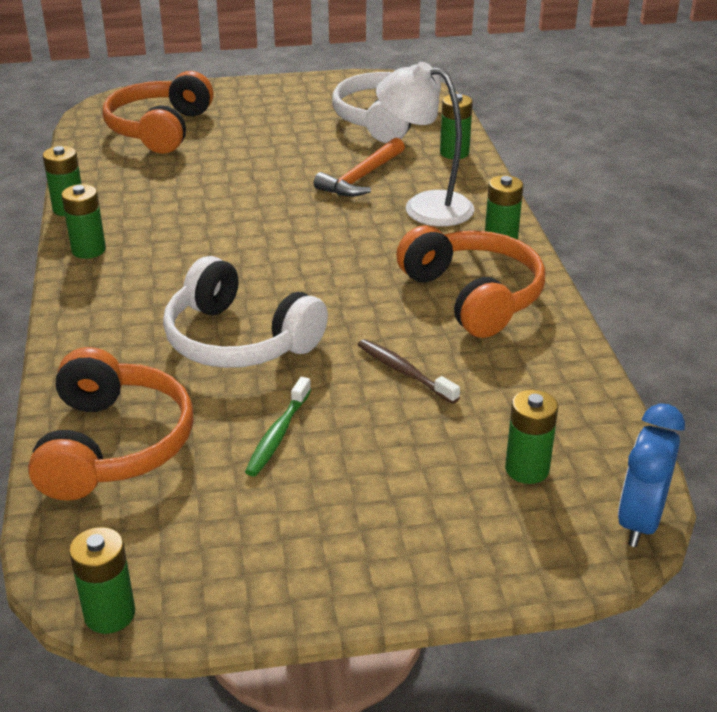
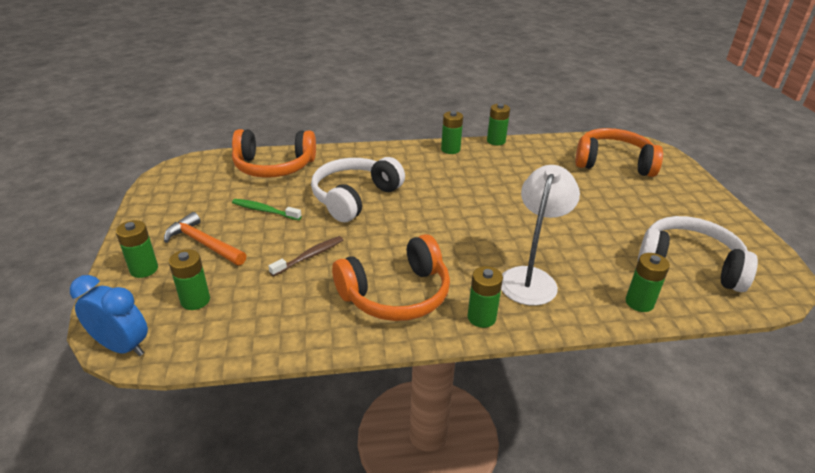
camera: 90 degrees right, 0 degrees up
green battery [69,527,135,634] -> green battery moved to [116,220,158,278]
orange hammer [314,138,405,197] -> orange hammer moved to [164,212,247,266]

